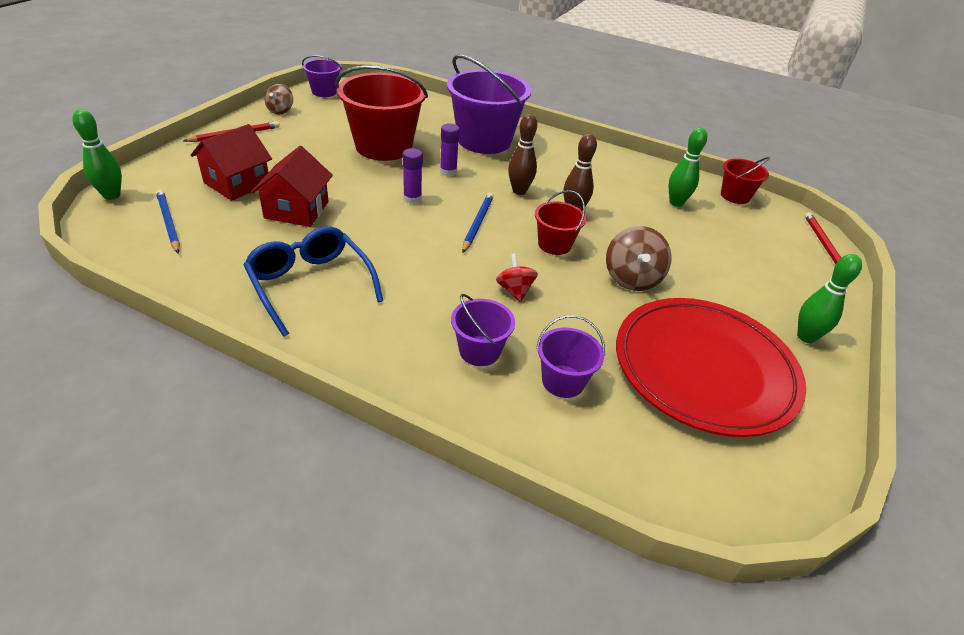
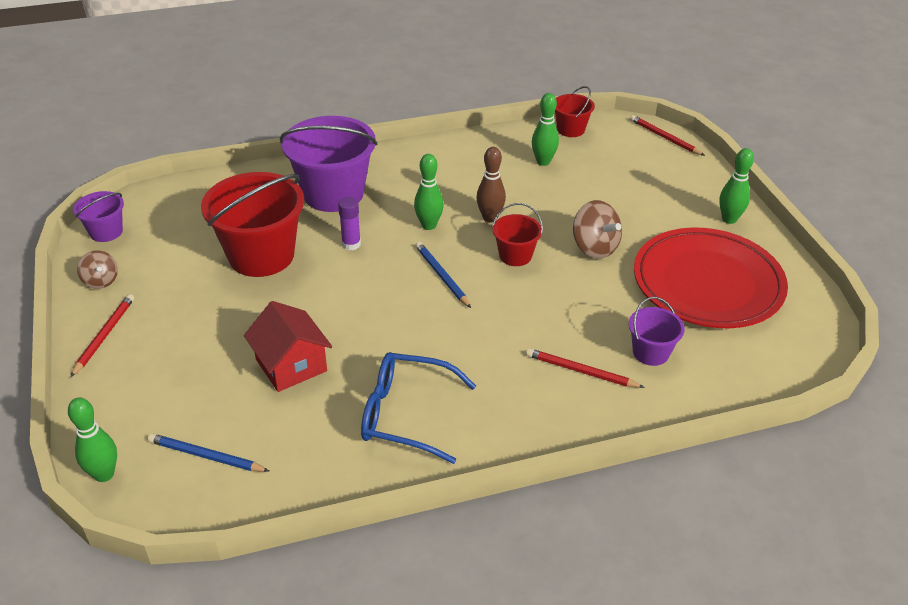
camera: 40 degrees left, 0 degrees up
red house [191,124,272,201] -> none
purple glue stick [403,148,423,204] -> none
purple bucket [451,294,515,366] -> red pencil [526,348,645,388]
red spinning top [496,253,538,302] -> none
brown bowling pin [508,114,537,195] -> green bowling pin [414,154,444,230]

